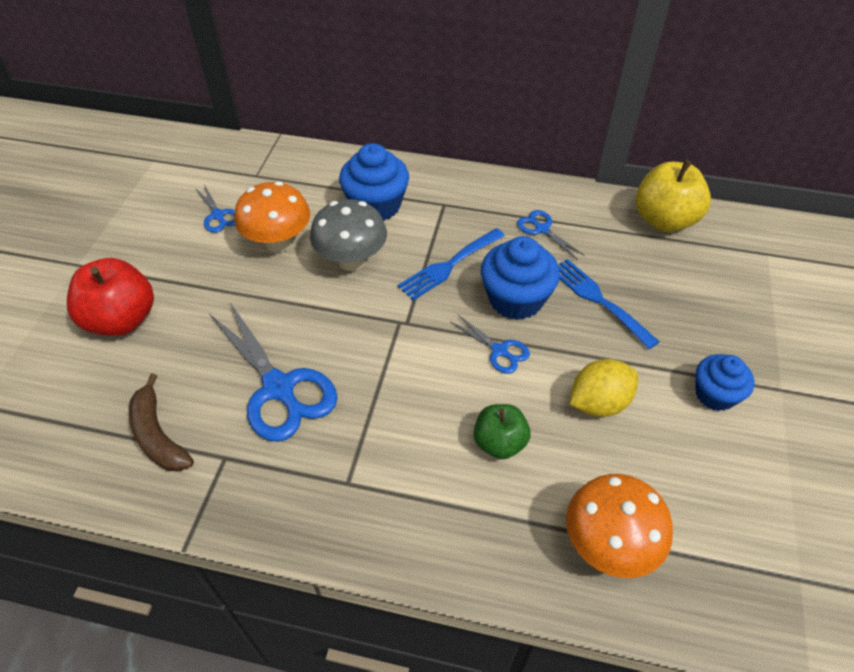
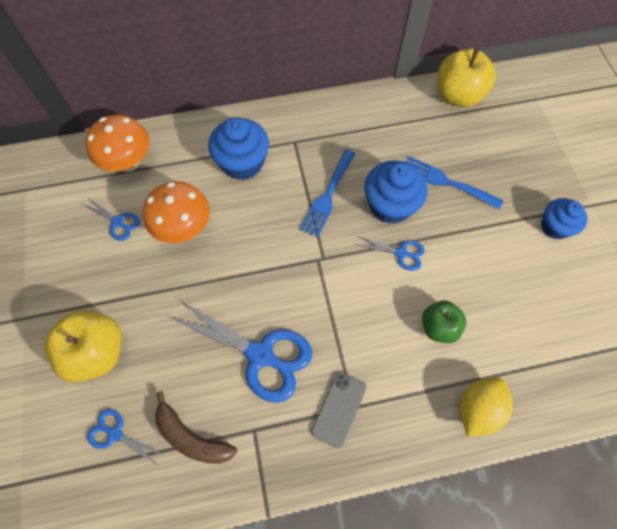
camera: 25 degrees left, 15 degrees up
red apple [67,258,154,336] -> yellow apple [44,309,122,383]
grey mushroom [310,199,387,271] -> none
blue scissors [517,210,585,260] -> blue scissors moved to [87,409,162,464]
orange mushroom [566,474,673,578] -> orange mushroom moved to [85,115,150,172]
yellow lemon [569,359,638,417] -> yellow lemon moved to [460,378,513,437]
none -> grey phone [311,372,367,448]

